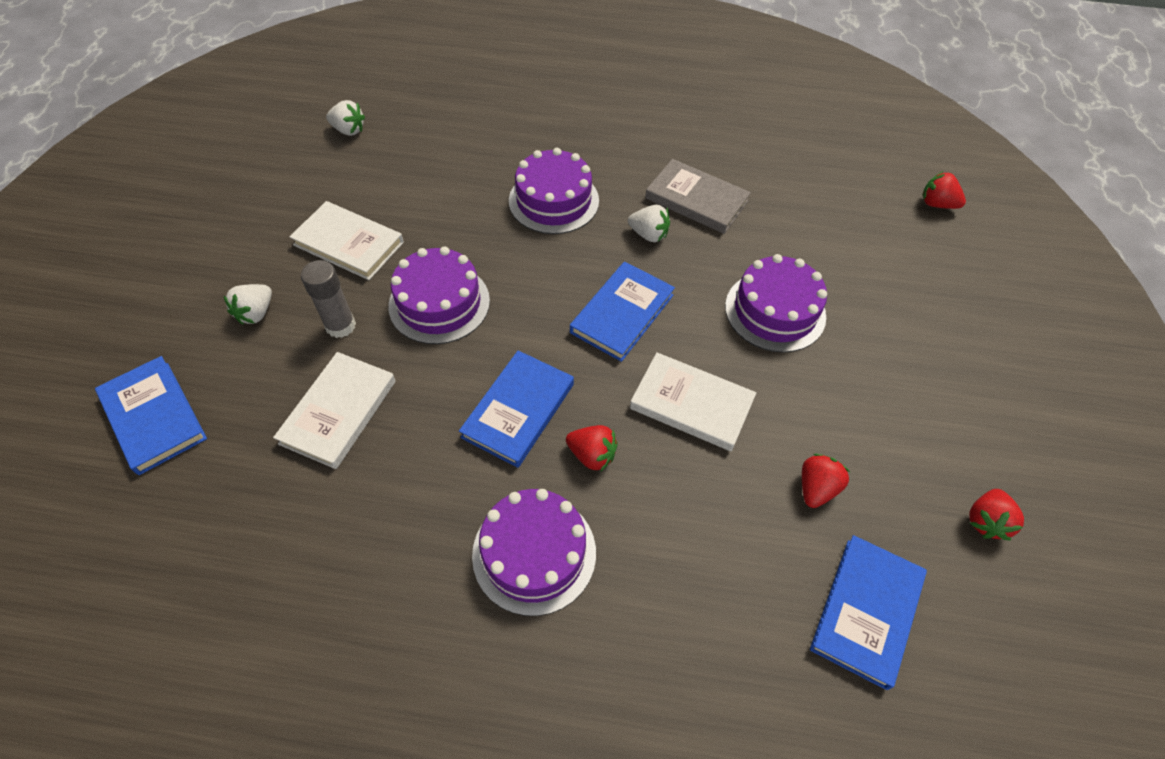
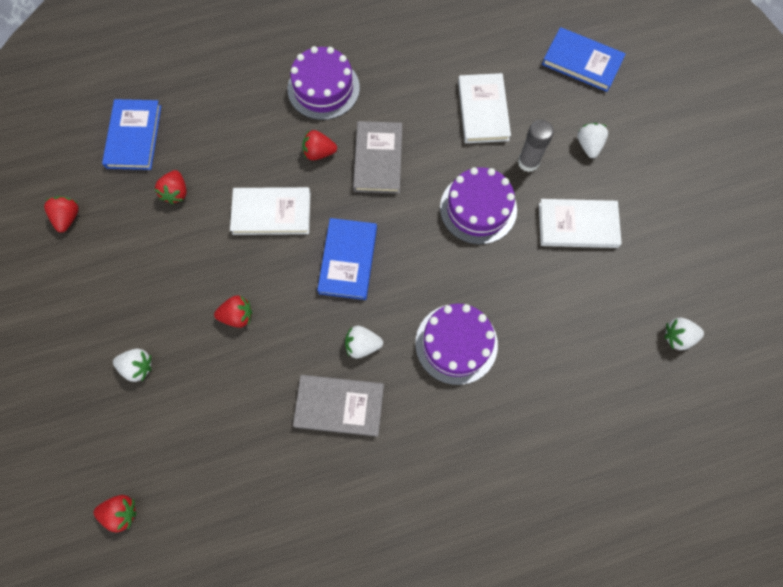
camera: 155 degrees right, 15 degrees up
blue book [459,350,574,468] -> grey book [353,121,402,194]
purple cake [725,254,827,353] -> red strawberry [214,295,252,328]
none -> white strawberry [113,349,152,382]

